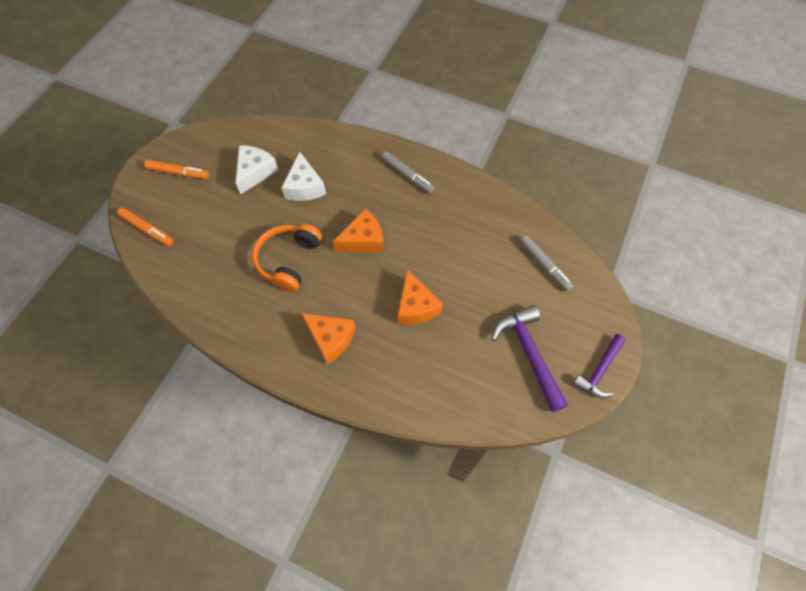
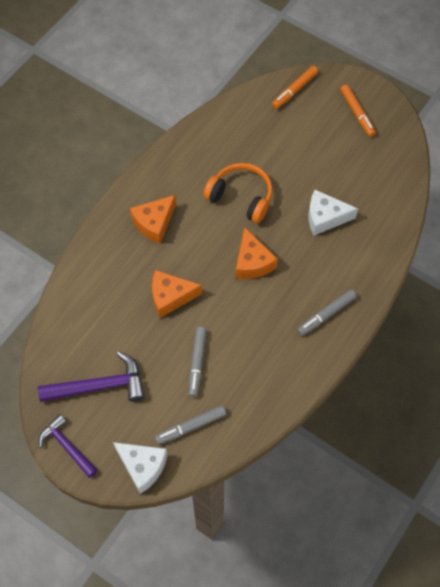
camera: 100 degrees right, 0 degrees up
orange marker [144,160,209,179] -> orange marker turned 45 degrees counterclockwise [340,84,376,137]
white cheese [235,145,279,194] -> white cheese moved to [113,442,168,494]
none -> grey marker [189,327,207,397]

